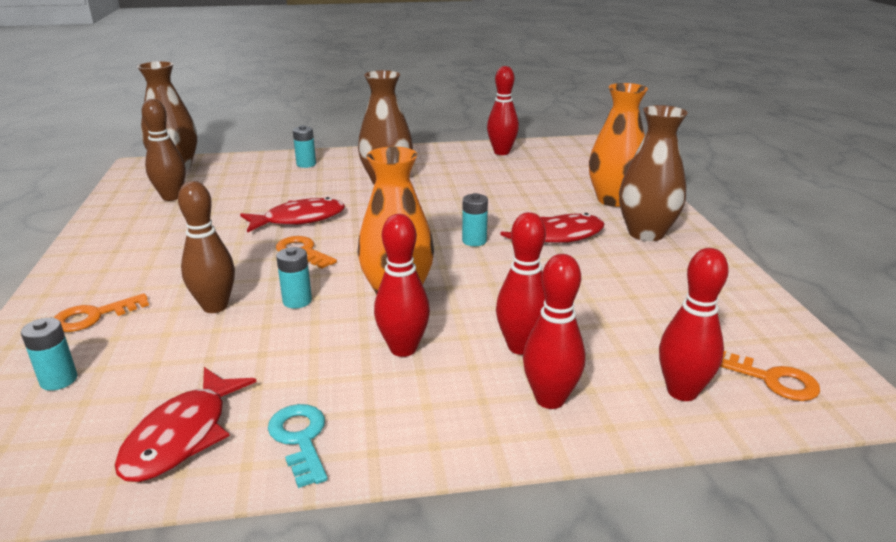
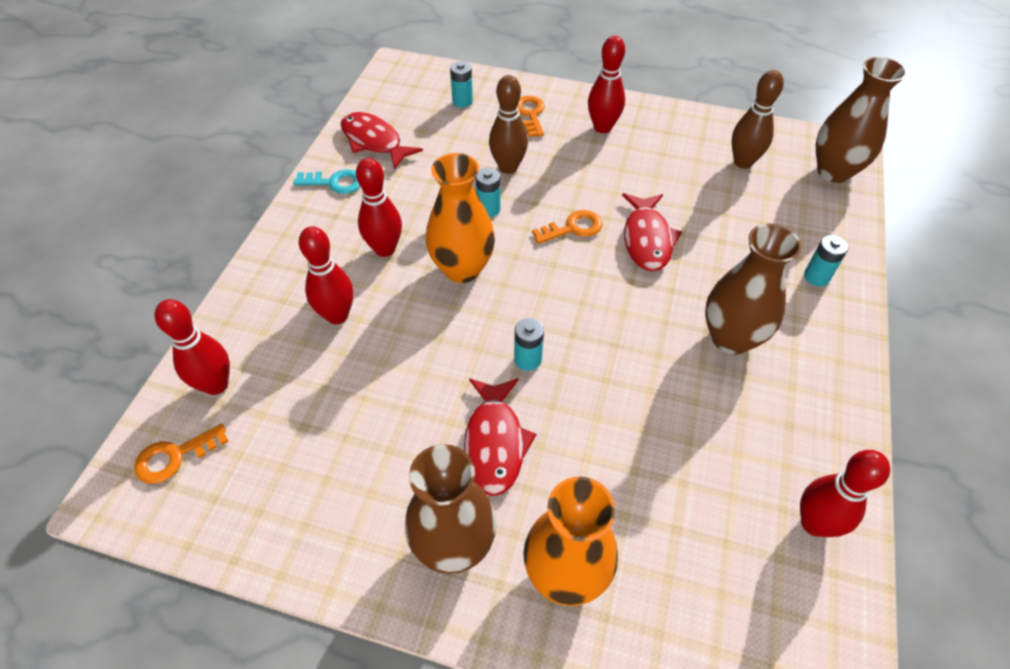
camera: 115 degrees right, 25 degrees up
red bowling pin [523,254,585,409] -> red bowling pin moved to [588,36,625,133]

